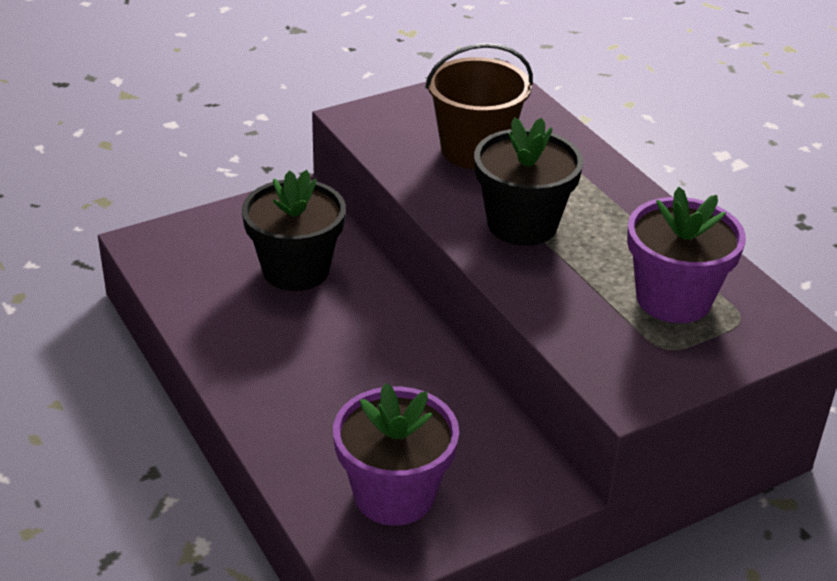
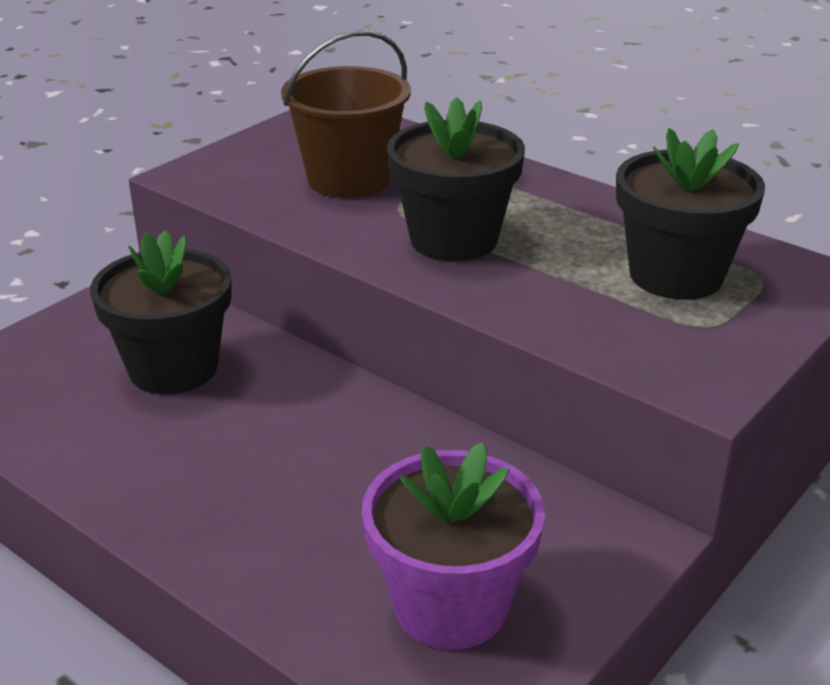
camera: 20 degrees left, 5 degrees down
purple flower pot [627,187,746,323] -> black flower pot [616,128,765,300]

